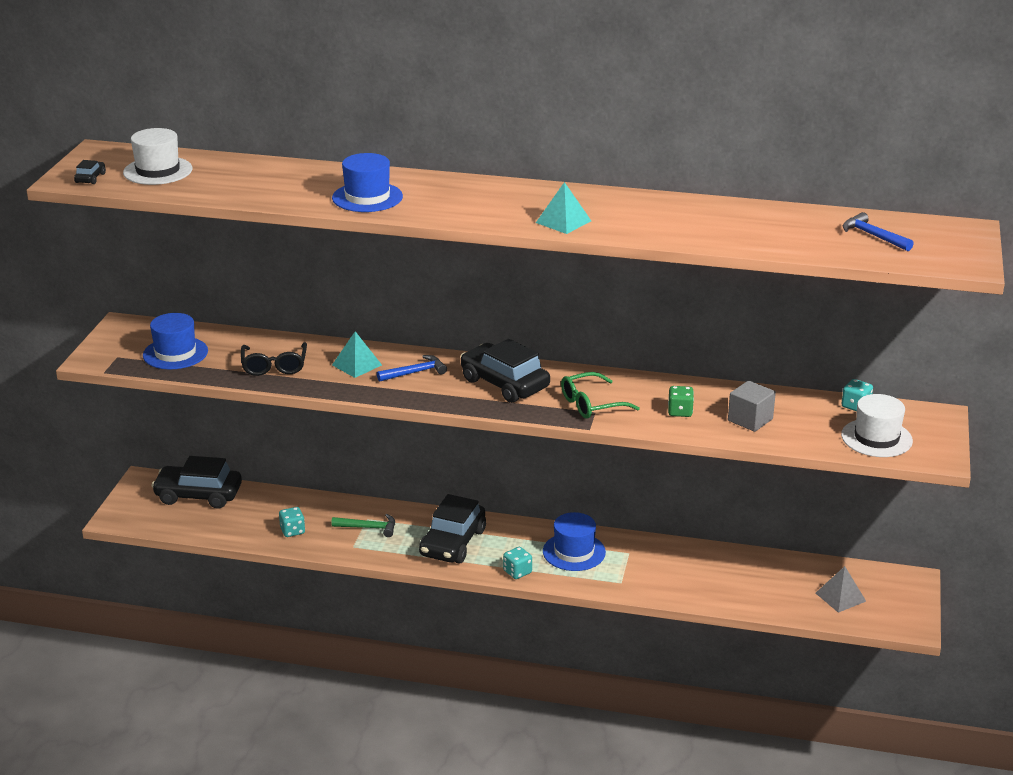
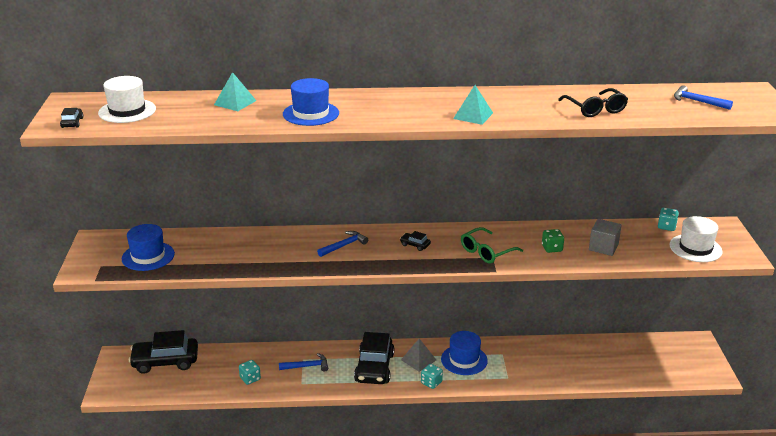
camera: 15 degrees left, 0 degrees up
black glasses [241,342,307,376] -> black glasses moved to [558,88,628,117]
green hammer [331,514,395,537] -> blue hammer [279,353,328,372]
turquoise pyramid [332,331,382,378] -> turquoise pyramid moved to [214,72,256,111]
black car [460,339,550,403] -> black car [400,231,431,251], size x0.42
grey pyramid [816,566,866,613] -> grey pyramid moved to [401,338,436,372]

